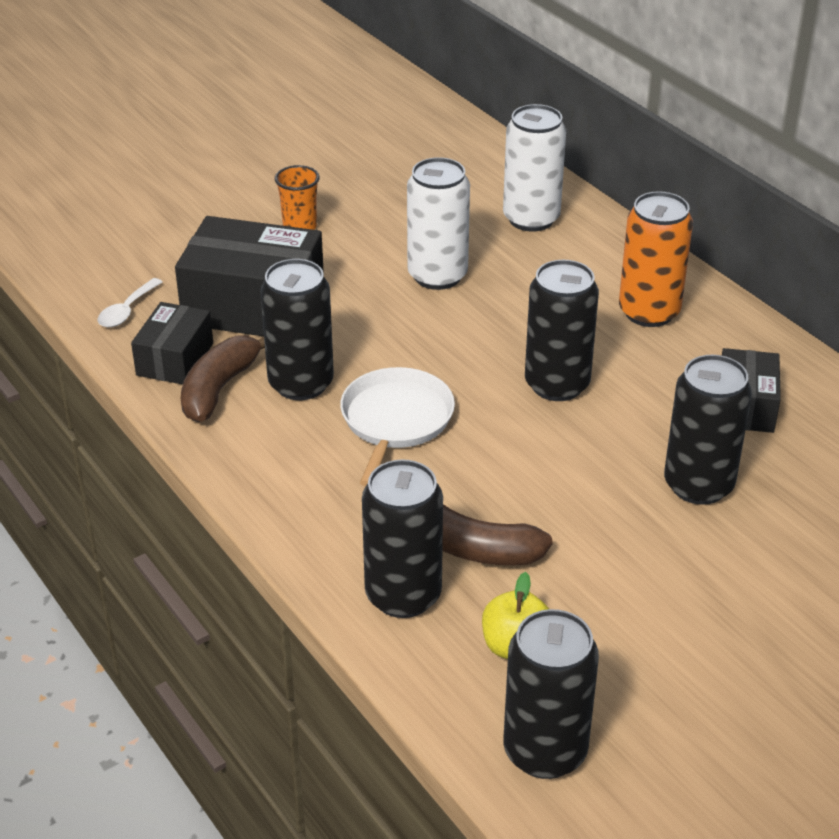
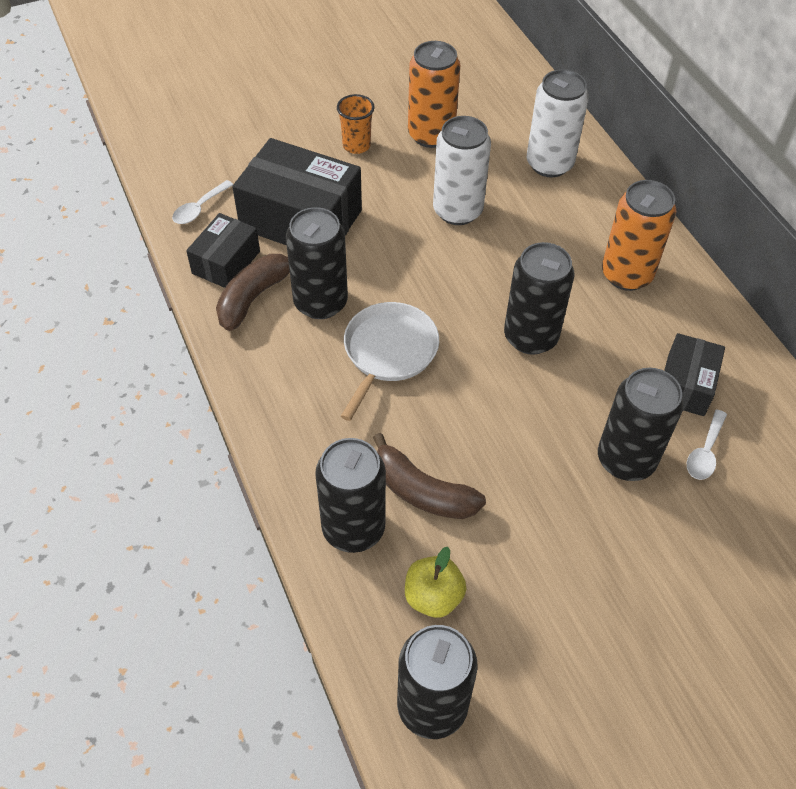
camera: 10 degrees right, 15 degrees up
none -> orange can [408,41,460,148]
none -> white spoon [687,409,727,480]

